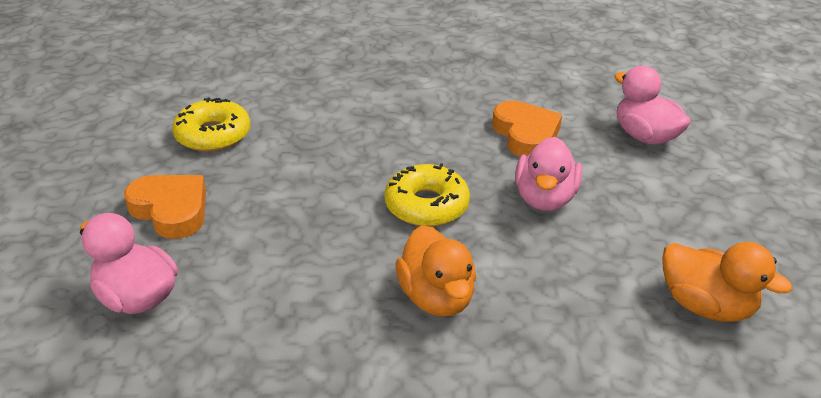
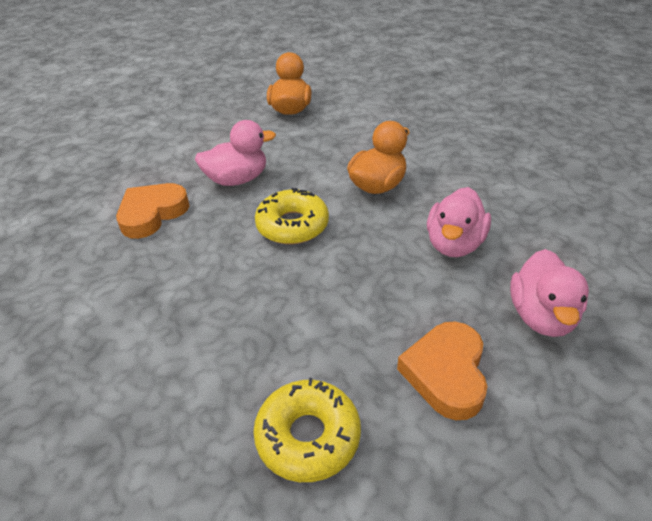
camera: 120 degrees left, 5 degrees up
pink duck [614,66,691,145] -> pink duck moved to [427,187,491,257]

